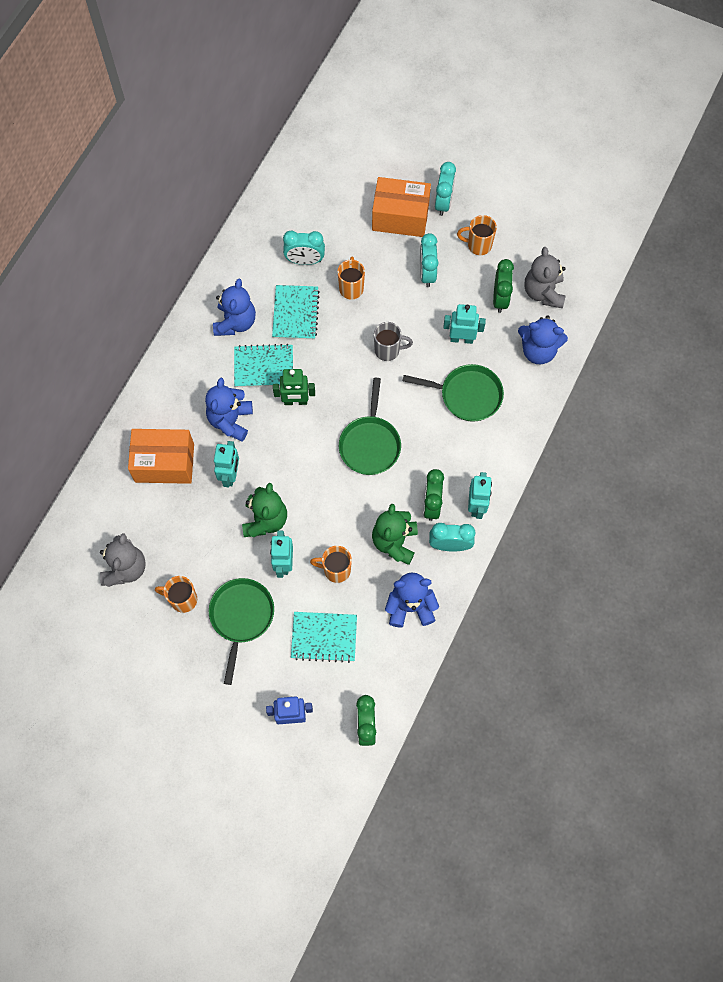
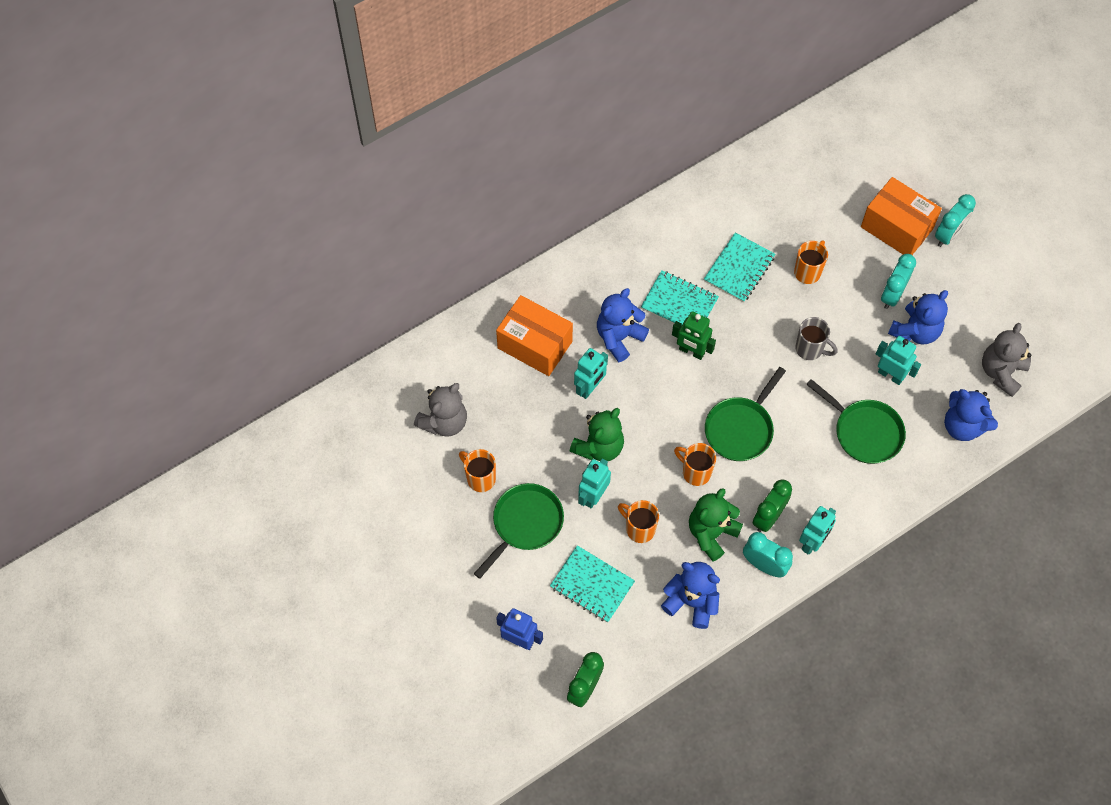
camera: 30 degrees right, 5 degrees down
blue teddy bear [213,279,256,336] -> blue teddy bear moved to [888,290,948,345]
turquoise clock [283,231,325,265] -> none
orange mug [457,215,497,255] -> orange mug moved to [674,443,716,486]
green clock [493,259,514,313] -> none

